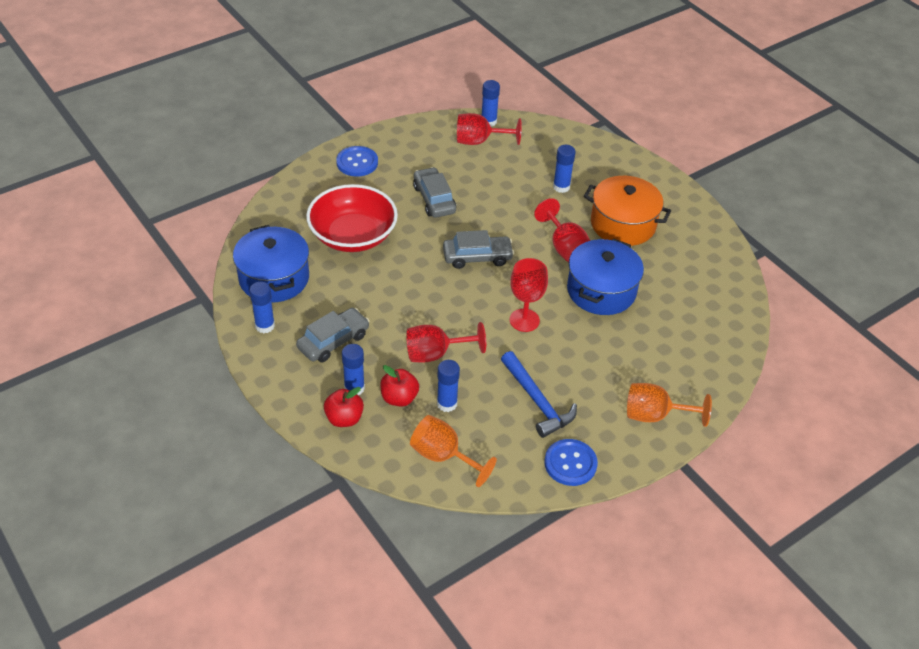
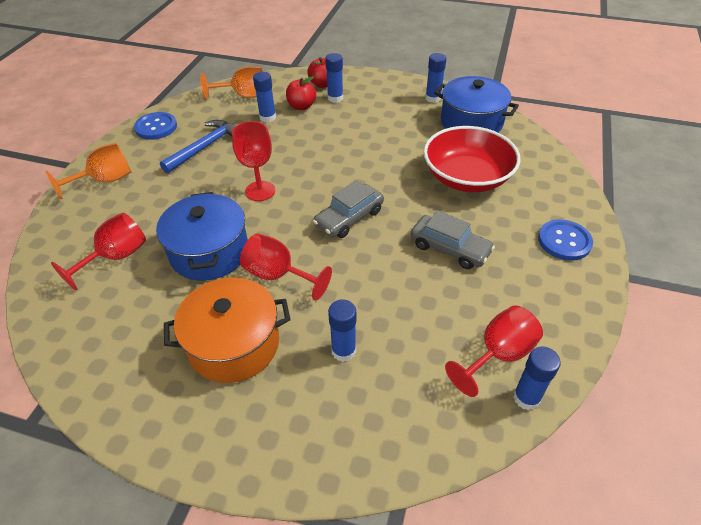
camera: 145 degrees right, 0 degrees up
grey car [296,308,370,362] -> none
red goblet [406,322,486,363] -> red goblet moved to [51,212,146,290]
blue hammer [501,351,577,438] -> blue hammer turned 105 degrees clockwise [160,120,236,174]

